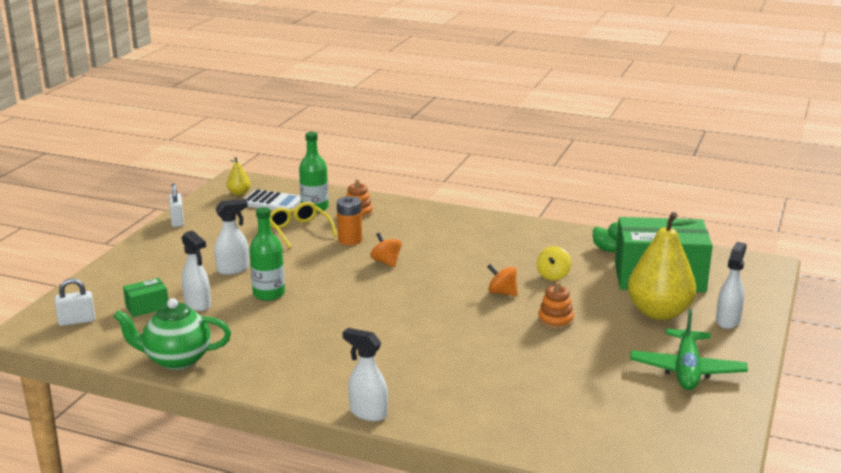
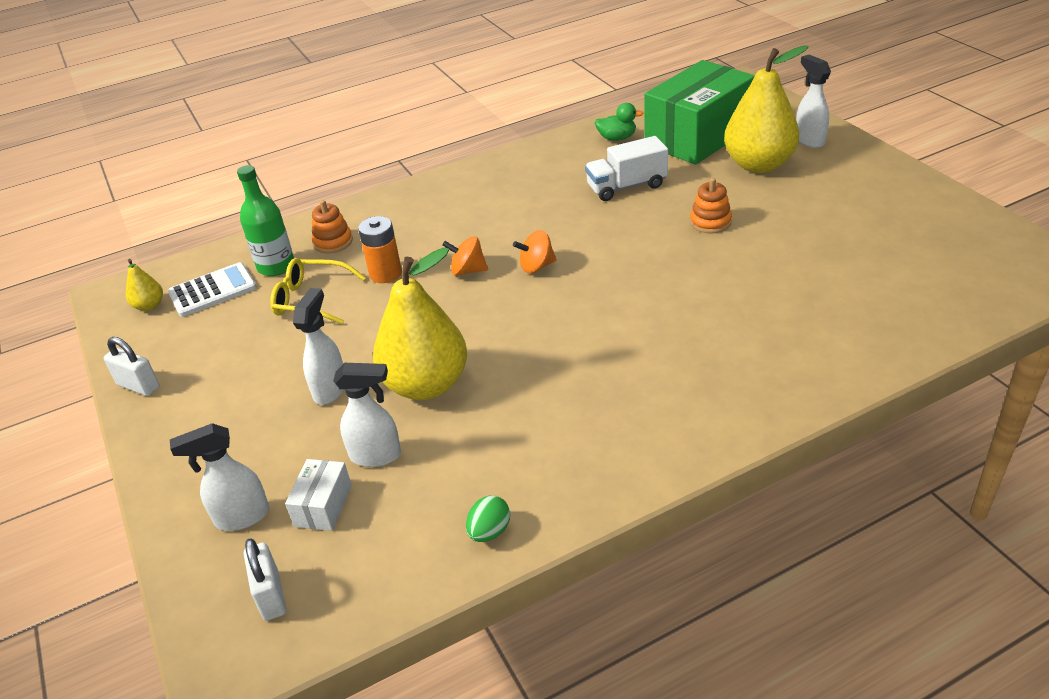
camera: 45 degrees left, 15 degrees up
white padlock [55,278,95,326] -> white padlock turned 45 degrees counterclockwise [244,538,286,621]
green teapot [113,298,231,370] -> green egg [466,495,510,542]
green box [123,278,168,317] -> white box [285,459,352,531]
green bottle [249,207,285,301] -> yellow pear [373,248,467,400]
white spray bottle [343,328,388,421] -> white spray bottle moved to [170,423,269,531]
orange spinning top [487,264,518,296] -> orange spinning top moved to [513,230,557,273]
yellow spinning top [537,246,571,280] -> white truck [585,136,668,201]
green plane [630,309,748,390] -> none

